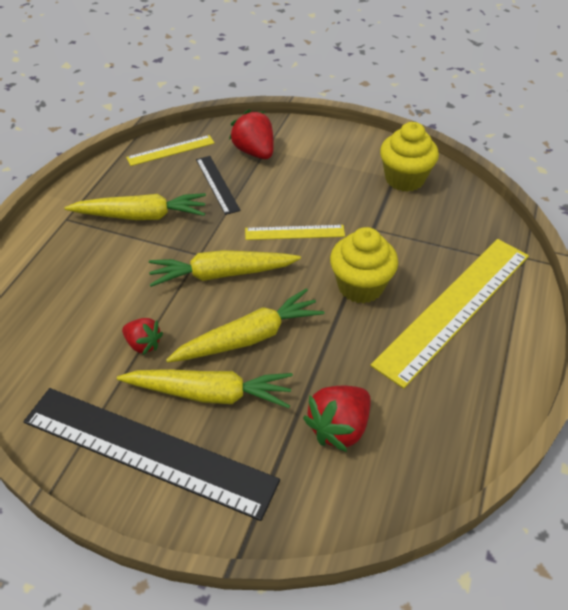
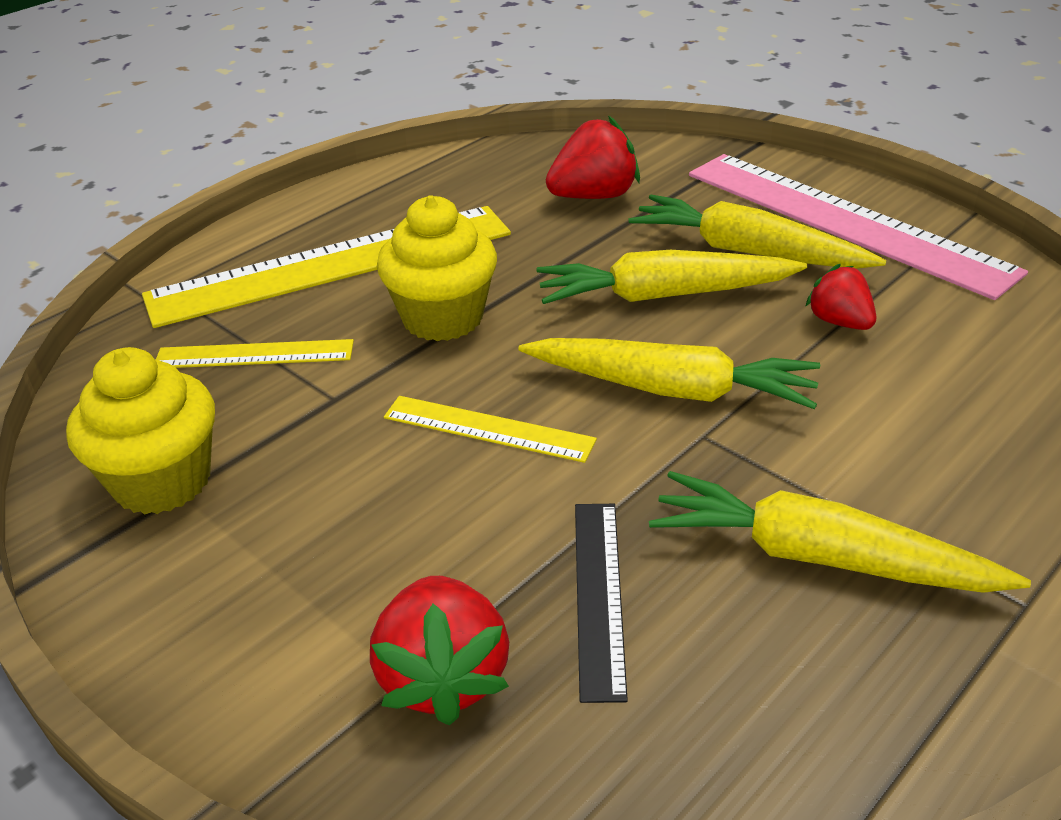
camera: 155 degrees left, 10 degrees down
black ruler [23,388,280,521] -> pink ruler [689,154,1028,300]
yellow ruler [126,135,215,166] -> yellow ruler moved to [156,339,354,368]

